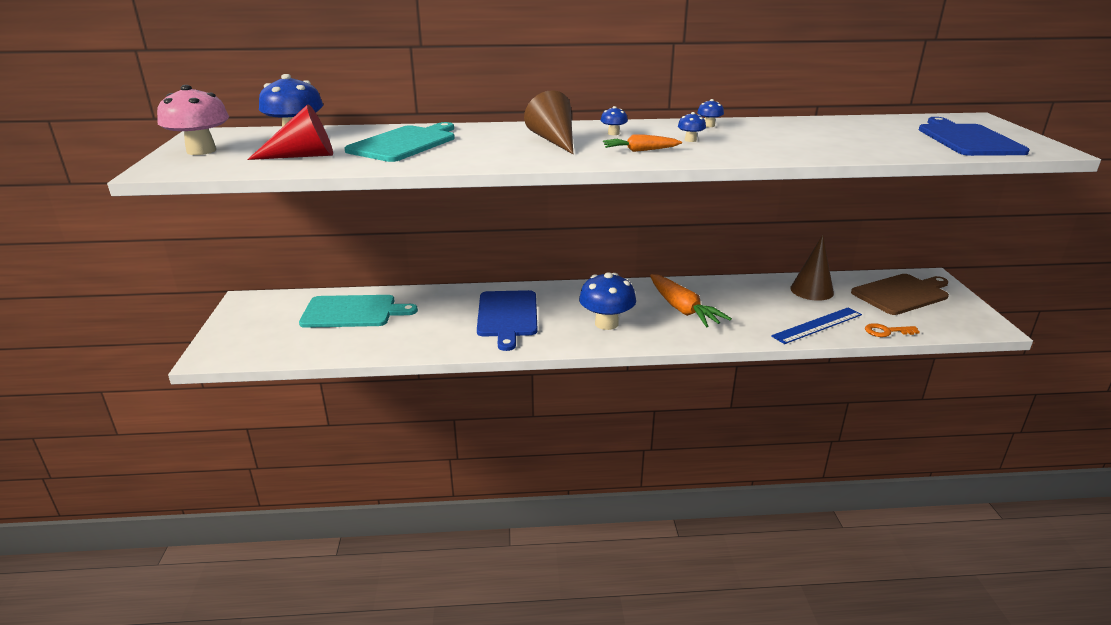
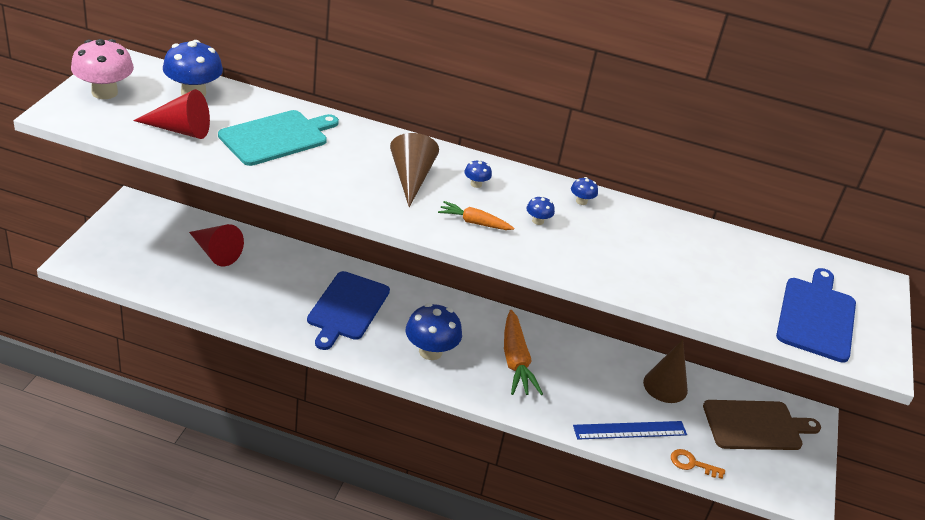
camera: 15 degrees right, 10 degrees up
turquoise cutting board [299,295,418,328] -> red cone [189,224,244,266]

